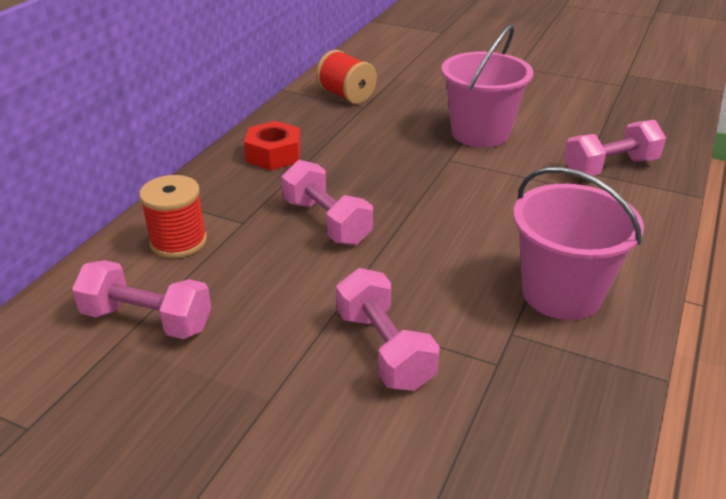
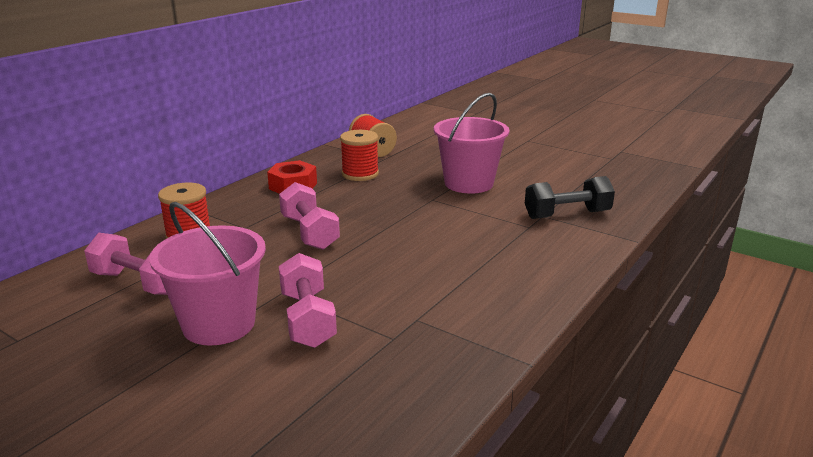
camera: 10 degrees right, 10 degrees down
pink bucket [513,167,644,320] -> pink bucket moved to [149,202,266,345]
pink dumbbell [564,120,666,177] -> black dumbbell [525,176,615,219]
none -> red spool [340,130,379,181]

